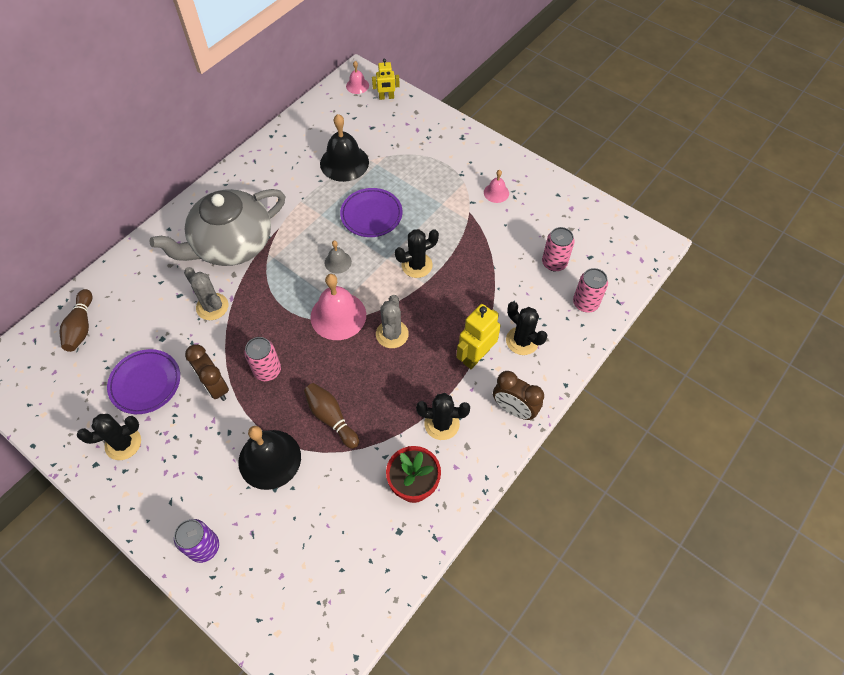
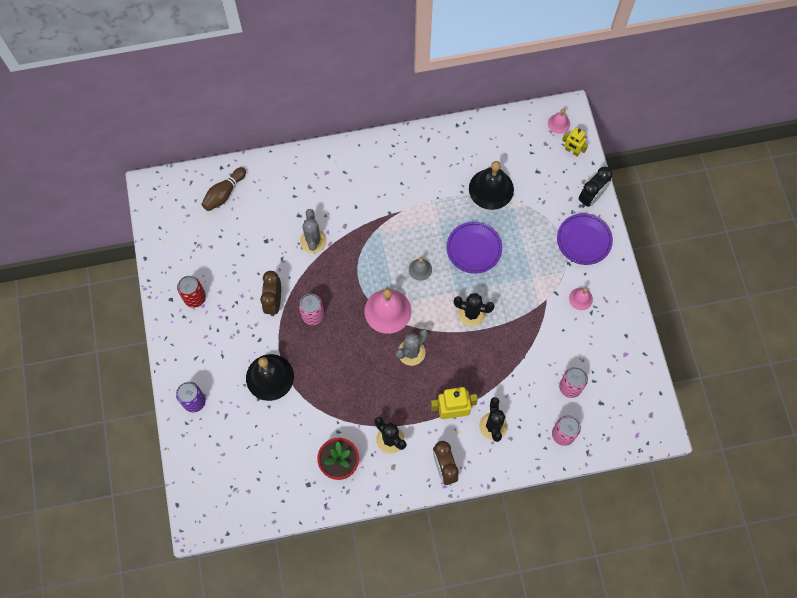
camera: 40 degrees right, 10 degrees up
black cactus [77,414,141,460] -> red can [177,276,206,308]
purple plate [107,349,180,414] -> purple plate moved to [557,213,613,265]
grey teapot [150,189,285,266] -> none
brown bowling pin [304,383,359,449] -> none
none -> black clock [579,167,612,208]

